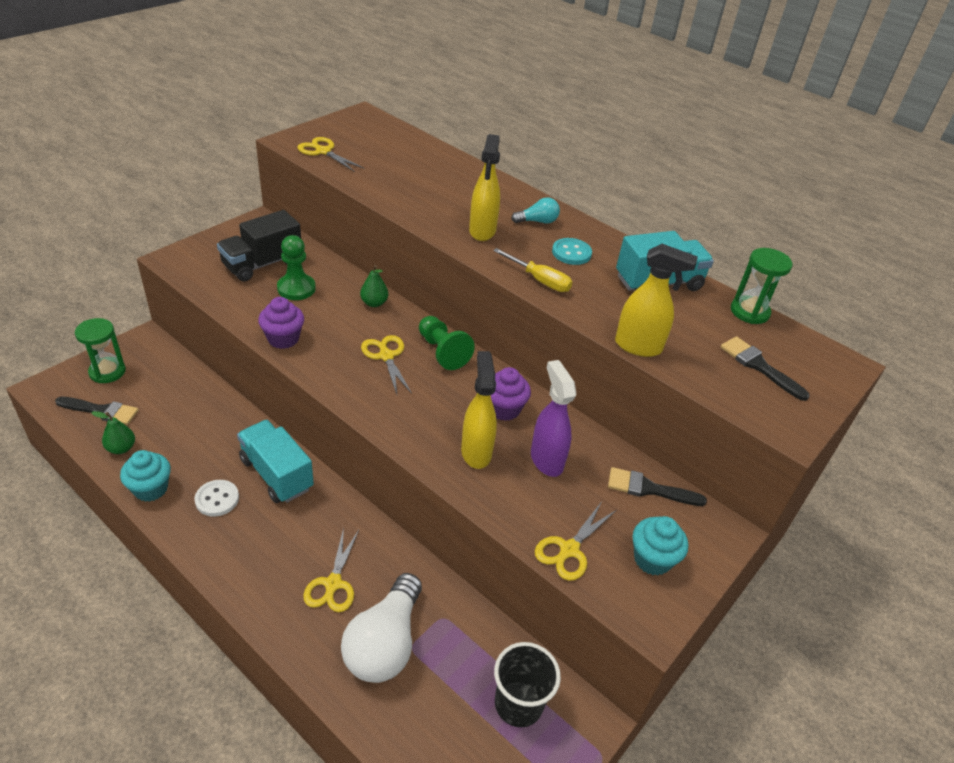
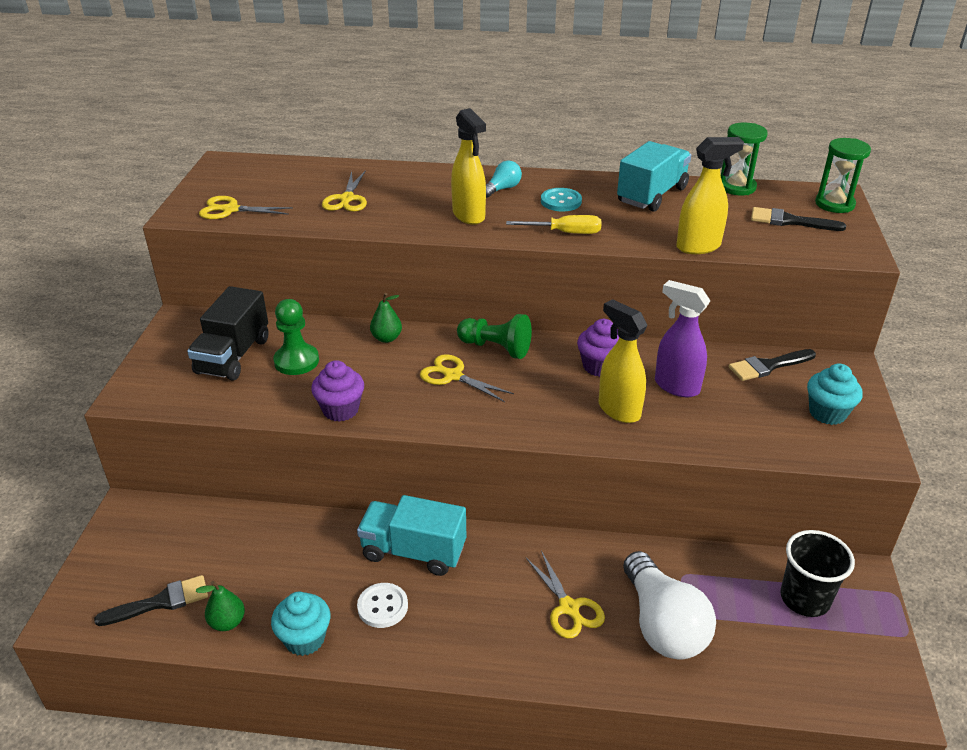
camera: 30 degrees left, 5 degrees down
green hourglass [75,318,126,383] -> green hourglass moved to [815,138,871,213]
yellow scissors [535,503,616,581] -> yellow scissors moved to [322,170,367,212]

